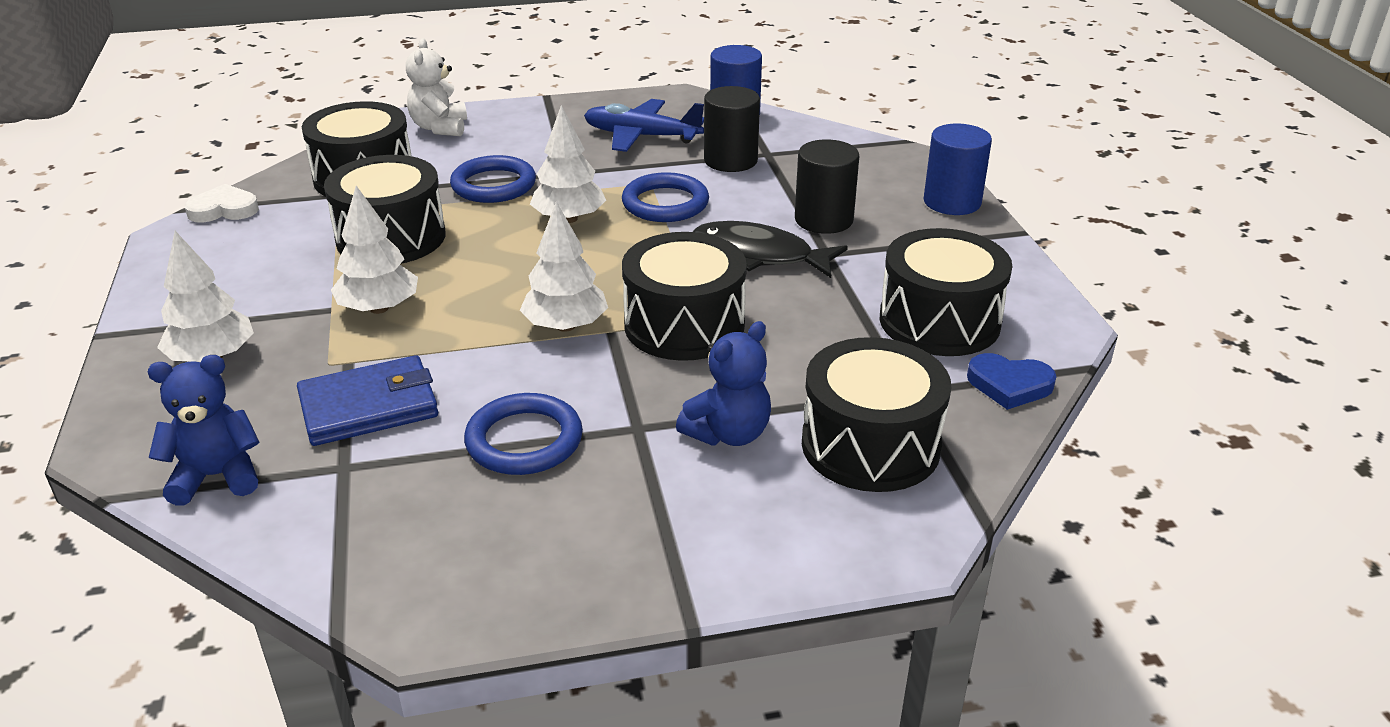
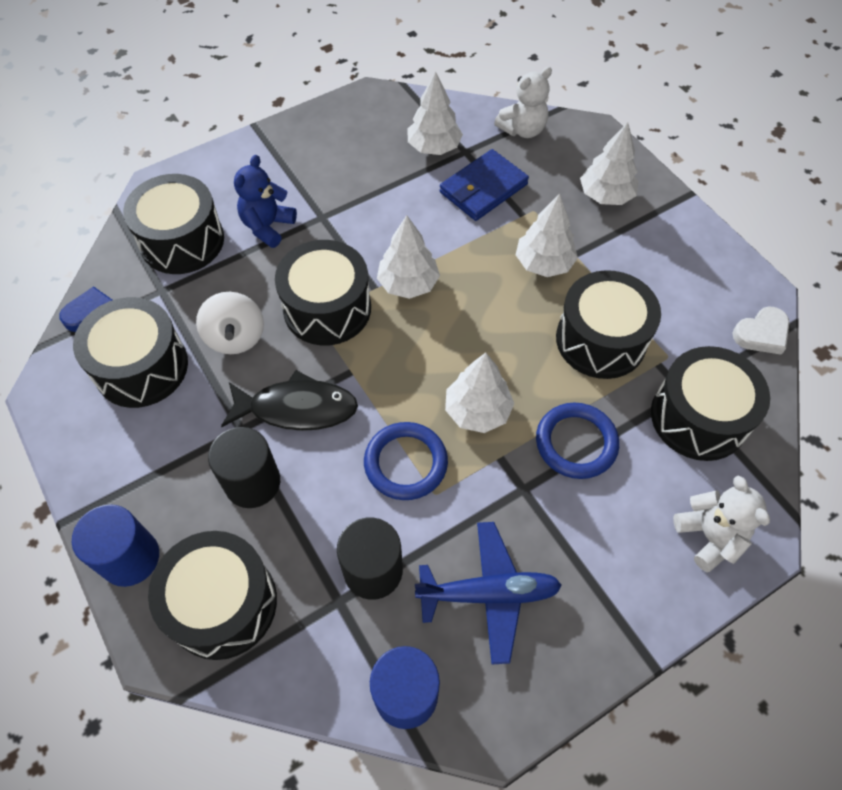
camera: 160 degrees right, 25 degrees up
blue teddy bear [148,355,259,506] -> white teddy bear [494,67,552,138]
blue ring [464,393,583,475] -> none
none -> black drum [148,531,277,660]
none -> white spinning top [196,292,264,354]
none -> white tree [407,72,463,155]

